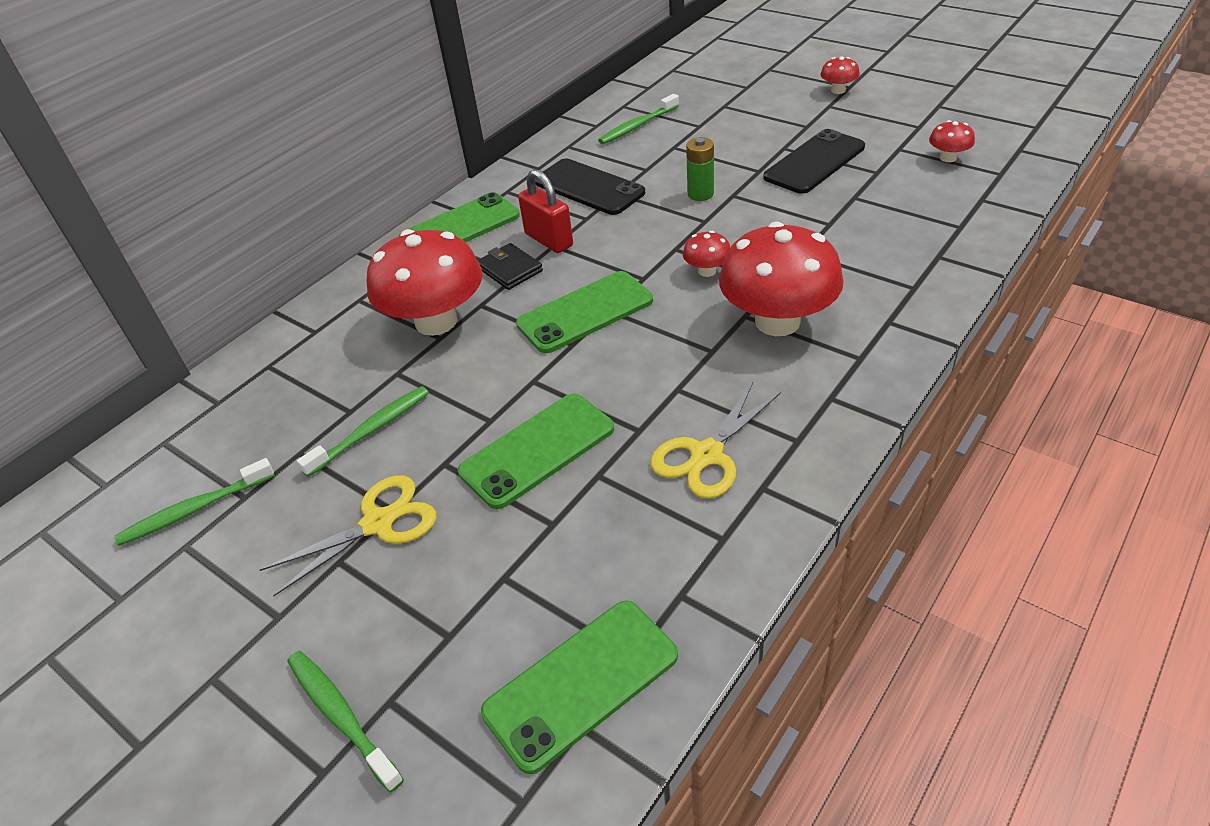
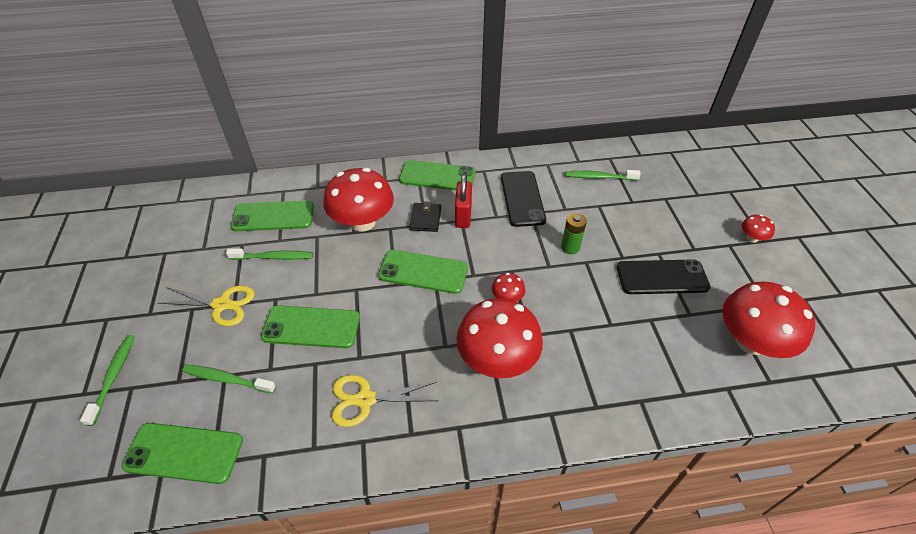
camera: 40 degrees right, 5 degrees up
green toothbrush [114,458,275,546] -> green toothbrush moved to [182,364,276,393]
red mushroom [929,120,975,162] -> red mushroom [722,282,815,358], size x2.27
none -> green phone [231,200,314,231]

